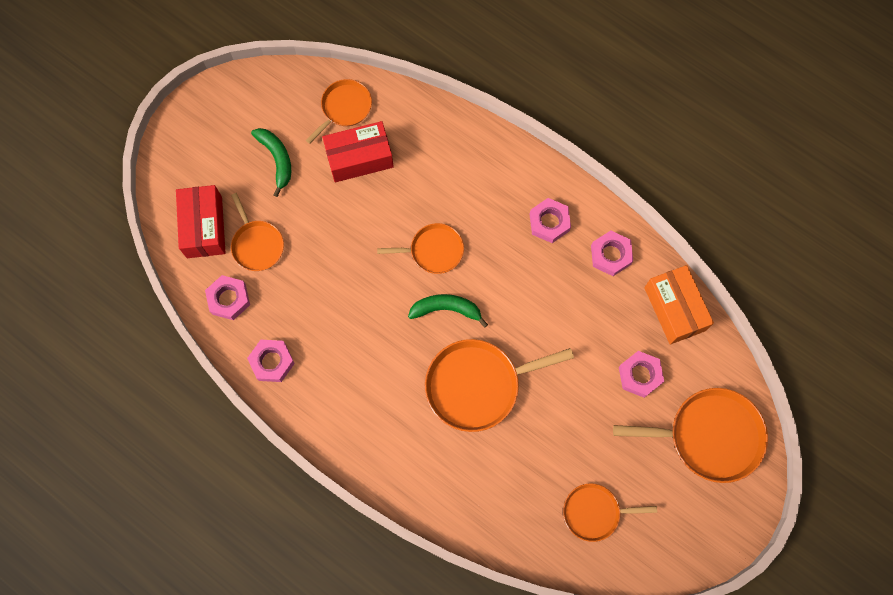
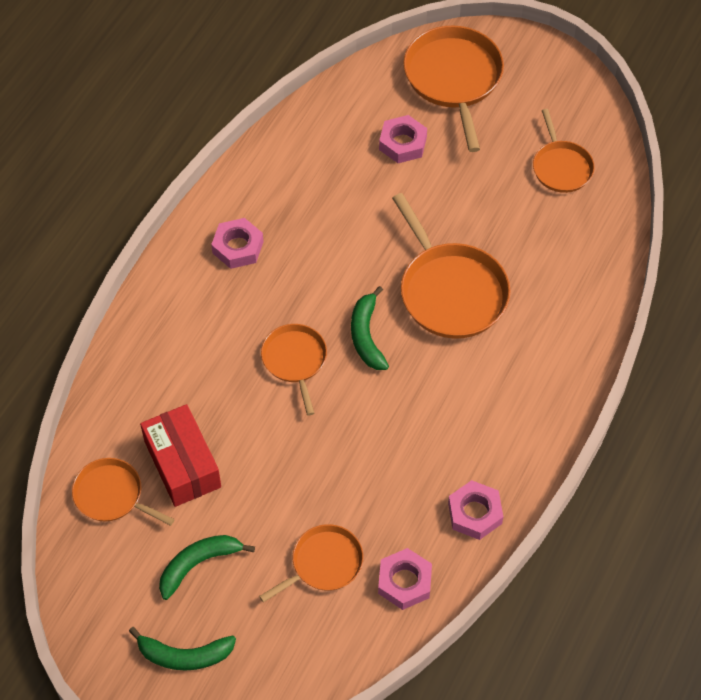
camera: 100 degrees left, 15 degrees down
red box [176,185,226,258] -> none
pink nut [591,231,633,276] -> none
orange box [644,265,714,344] -> none
none -> green banana [129,627,236,671]

